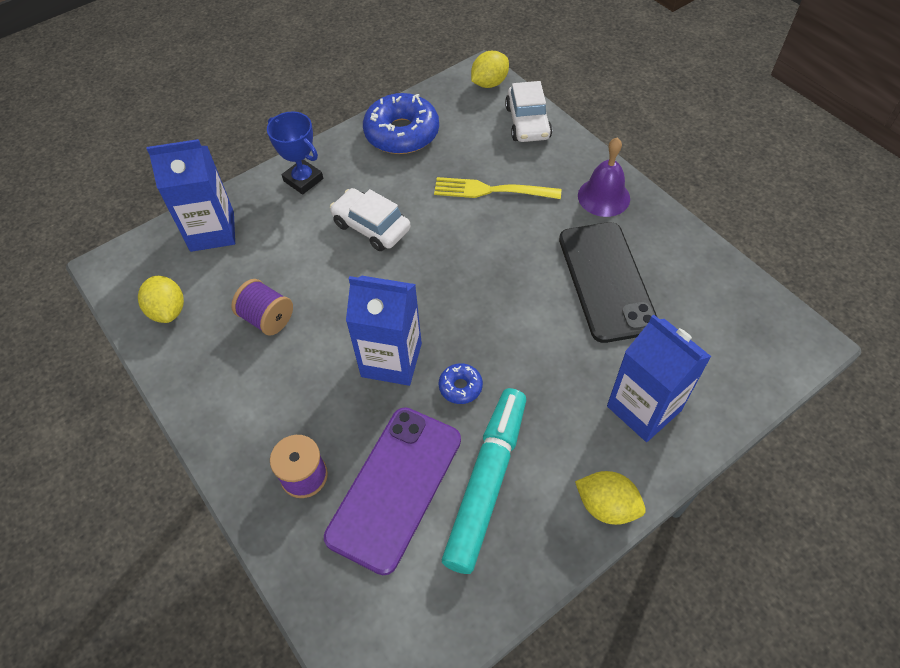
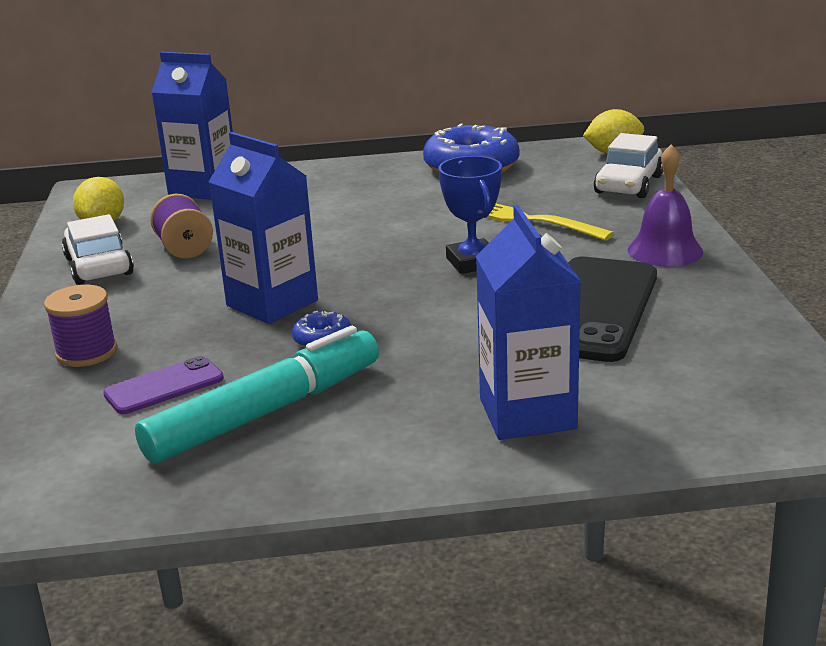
camera: 30 degrees right, 30 degrees down
blue trophy [267,111,323,195] -> blue trophy moved to [439,156,502,274]
purple phone [324,407,461,575] -> purple phone [103,356,224,414], size x0.51
white car [330,188,411,251] -> white car moved to [62,214,134,285]
yellow lemon [575,471,646,525] -> none

